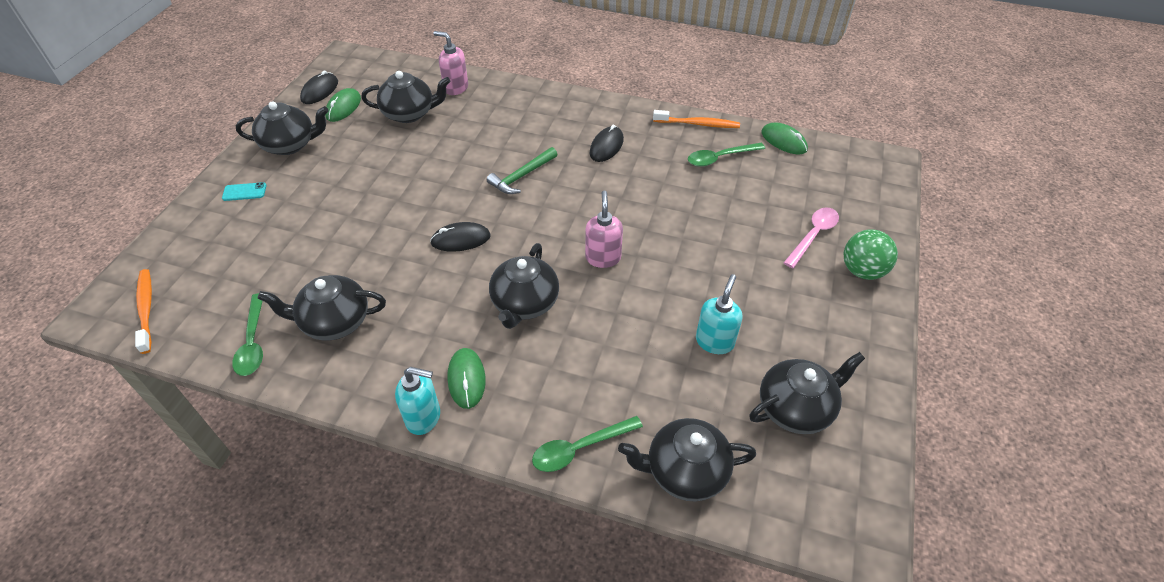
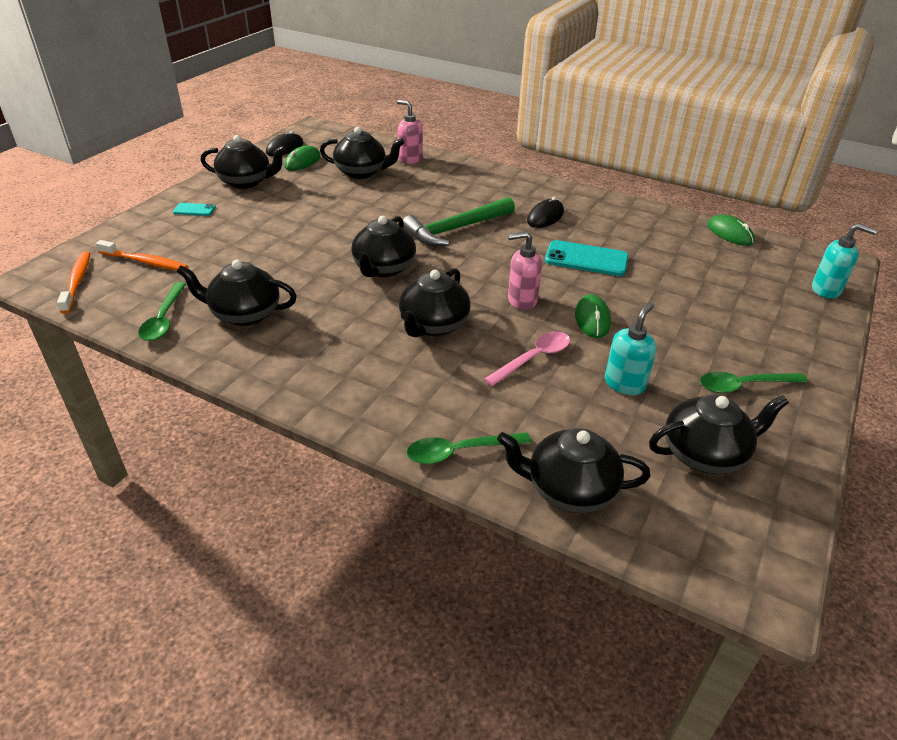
camera: 10 degrees right, 10 degrees down
turquoise soap dispenser [395,367,440,435] -> turquoise soap dispenser moved to [812,223,877,299]
black mouse [430,222,491,252] -> black teapot [351,216,416,278]
green mouse [447,348,485,409] -> green mouse moved to [575,294,611,338]
green hammer [487,147,557,194] -> green hammer [403,197,515,246], size x1.53
pink soap dispenser [585,190,623,268] -> pink soap dispenser turned 105 degrees counterclockwise [508,231,542,310]
orange toothbrush [653,110,740,128] -> orange toothbrush moved to [96,240,188,270]
green spoon [688,143,765,167] -> green spoon moved to [700,372,808,393]
pink spoon [784,208,839,268] -> pink spoon moved to [484,331,570,386]
green ball [843,230,898,280] -> none
none -> turquoise phone [545,240,629,276]

